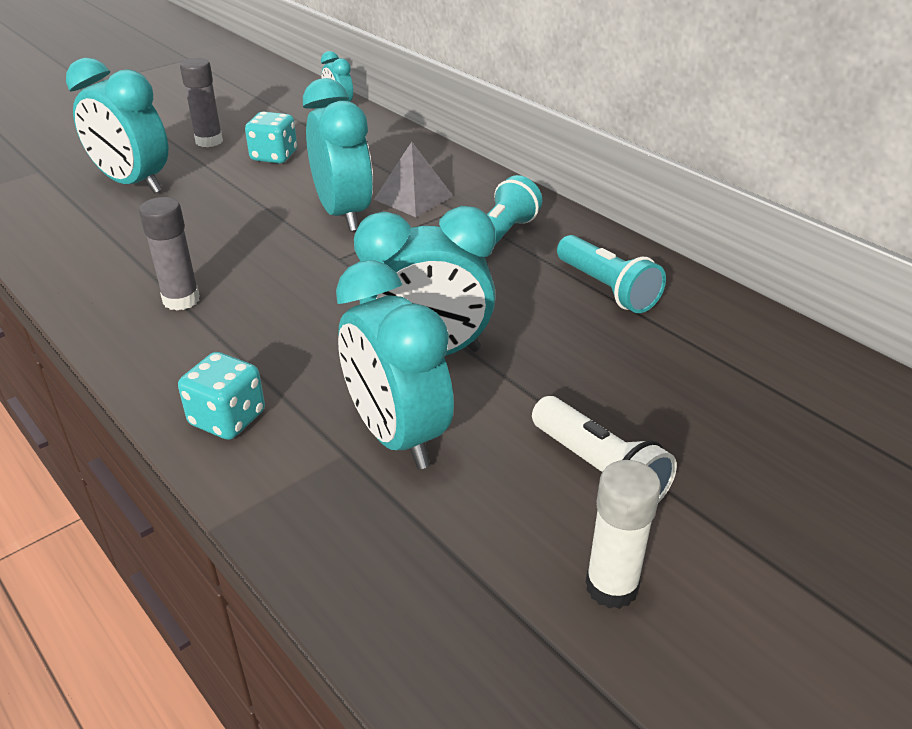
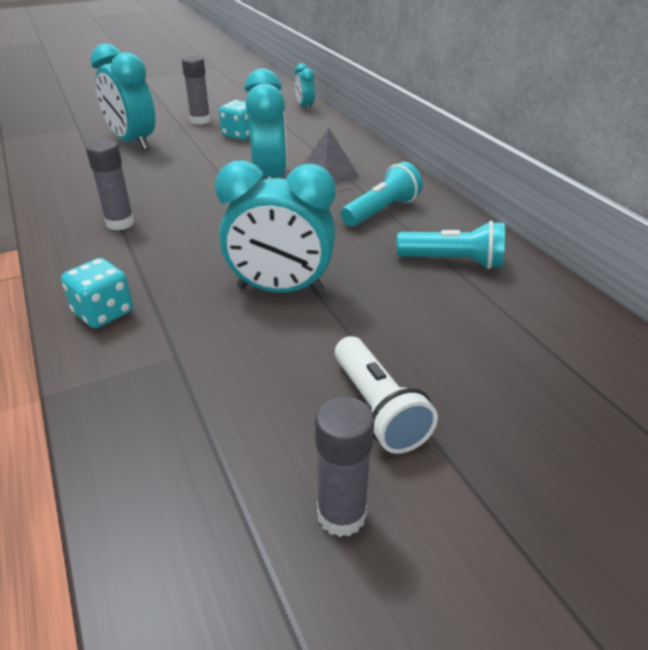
camera: 15 degrees right, 0 degrees up
turquoise clock [336,260,454,469] -> none
turquoise flashlight [557,235,666,313] -> turquoise flashlight turned 60 degrees counterclockwise [396,221,505,269]
white glue stick [586,460,661,609] -> grey glue stick [315,396,374,537]

